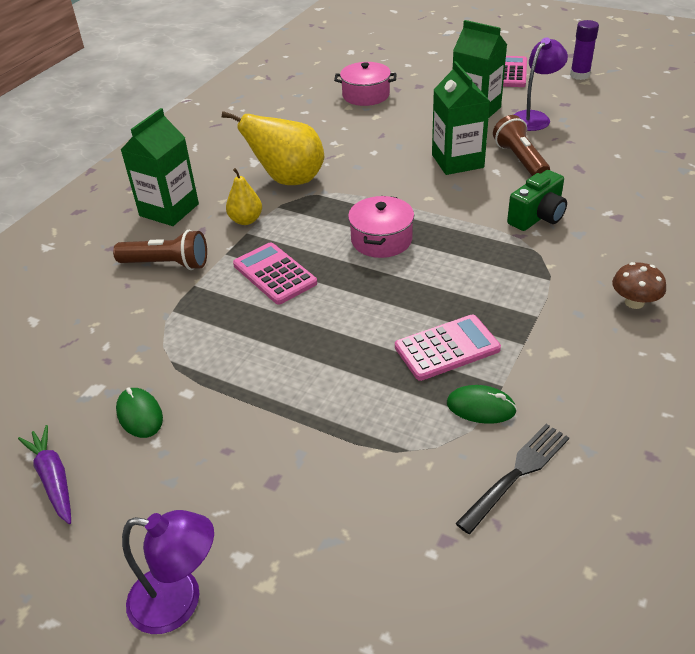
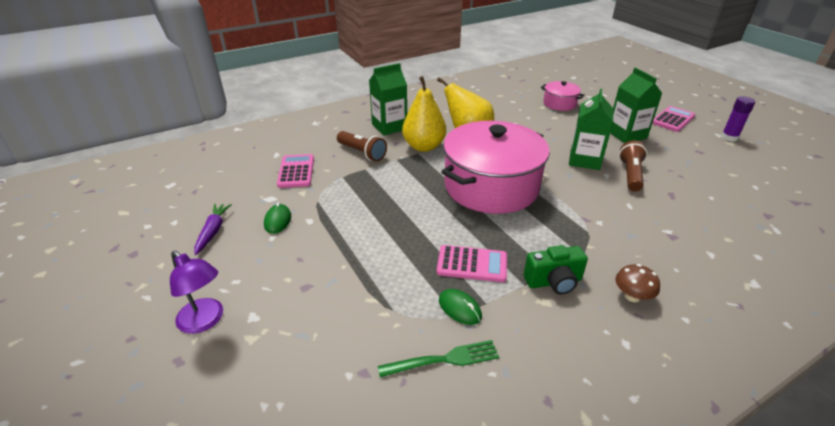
camera: 30 degrees right, 5 degrees down
yellow pear [226,168,262,225] -> yellow pear [402,76,446,152], size x1.87
pink calculator [233,242,317,305] -> pink calculator moved to [277,154,314,188]
pink pot [348,196,414,258] -> pink pot [441,121,550,214], size x2.20
black fork [455,424,569,534] -> green fork [378,340,499,377]
green camera [507,170,567,231] -> green camera moved to [524,245,588,295]
purple lamp [514,38,568,131] -> none

